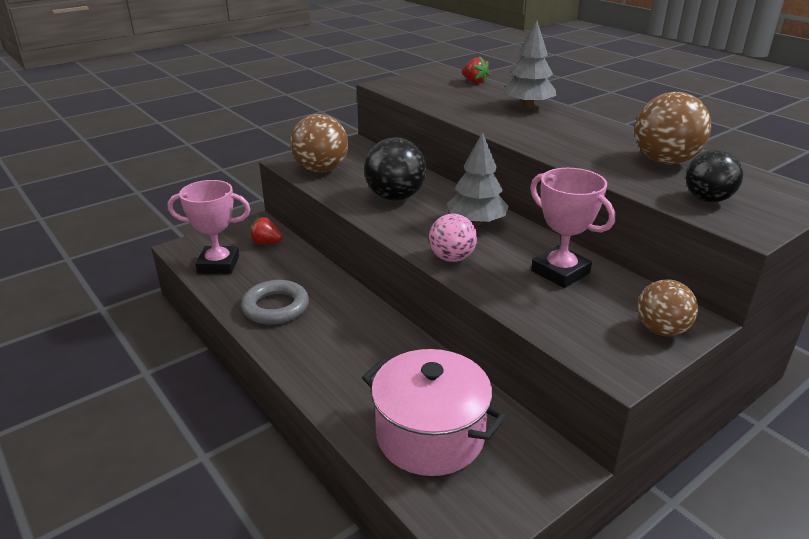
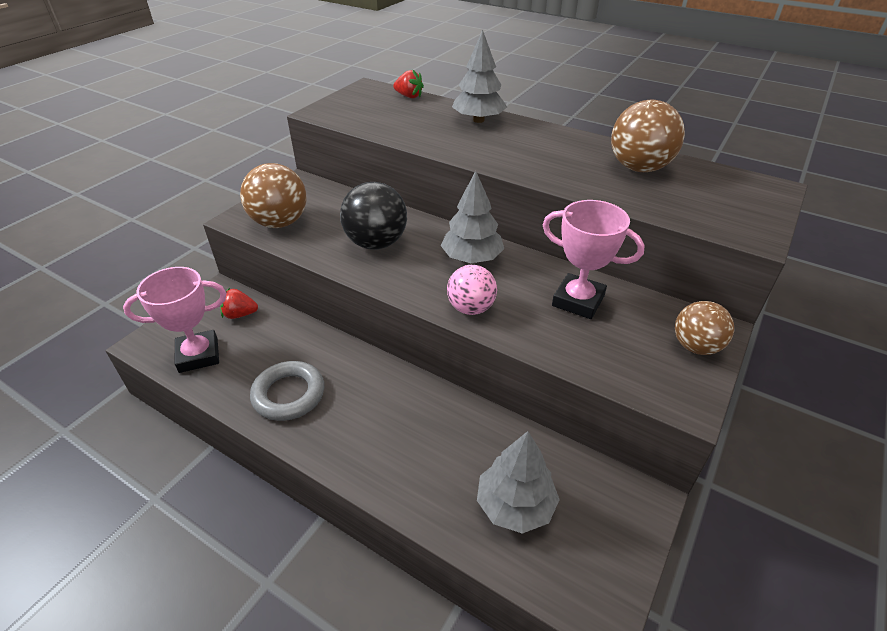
camera: 20 degrees left, 10 degrees up
pink pot [362,349,506,476] -> grey tree [477,431,560,534]
black ball [686,150,743,202] -> none

